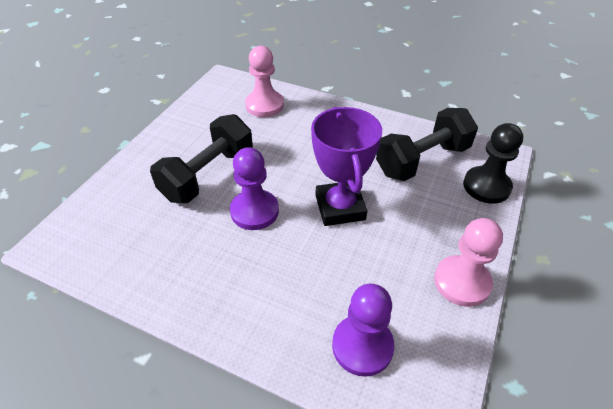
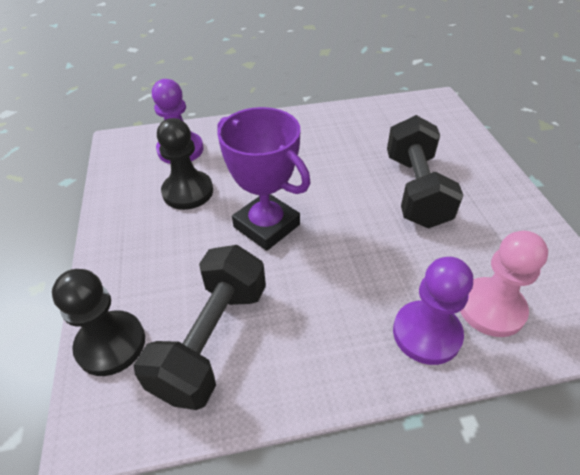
camera: 145 degrees right, 0 degrees up
purple pawn [230,147,279,230] -> purple pawn moved to [393,257,473,365]
pink pawn [434,218,503,307] -> none
none -> black pawn [157,118,213,210]

